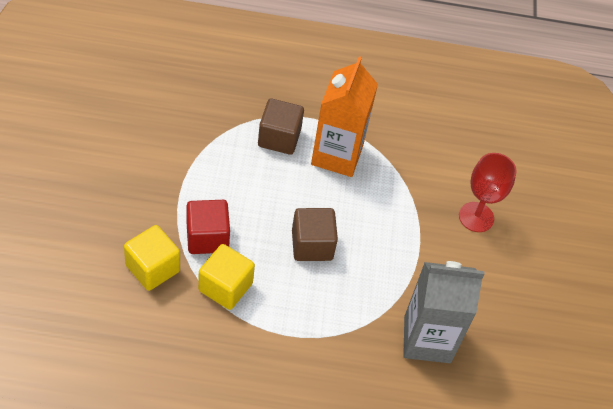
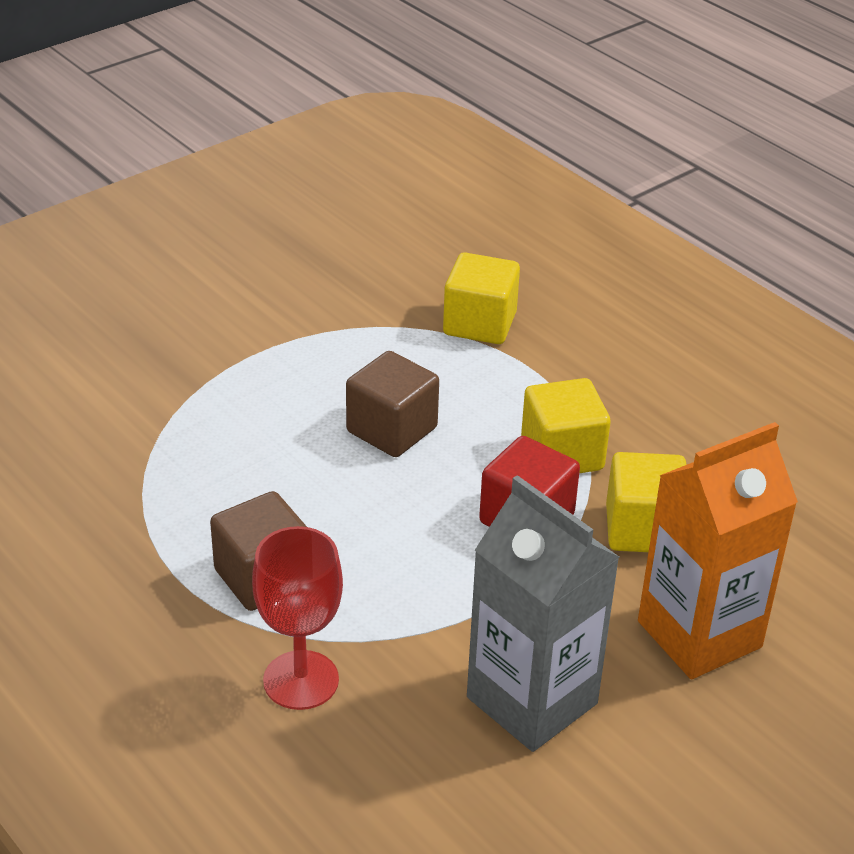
camera: 130 degrees left, 15 degrees down
orange carton [311,56,378,177] -> orange carton moved to [638,422,798,679]
grey carton [403,261,485,363] -> grey carton moved to [467,475,619,752]
red goblet [459,153,517,232] -> red goblet moved to [252,526,343,710]
none -> yellow cube [443,252,520,344]

